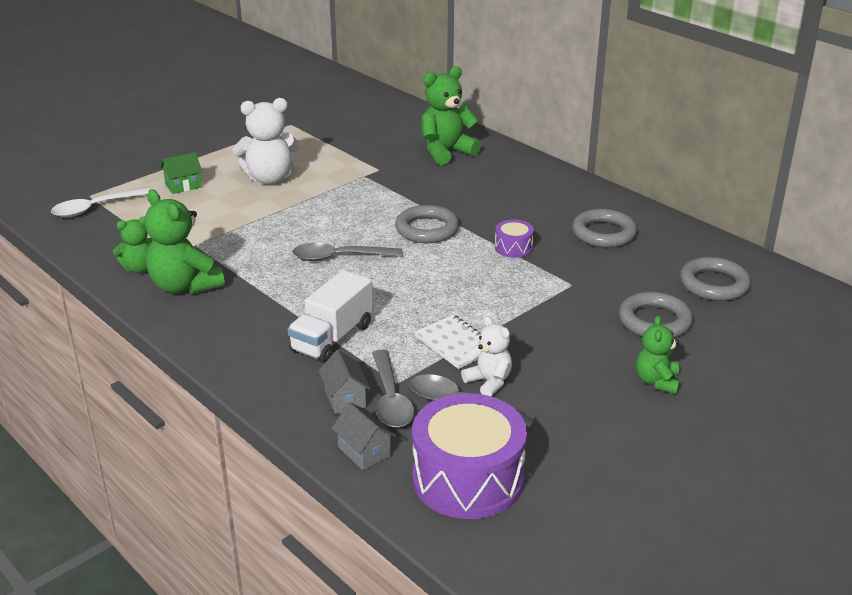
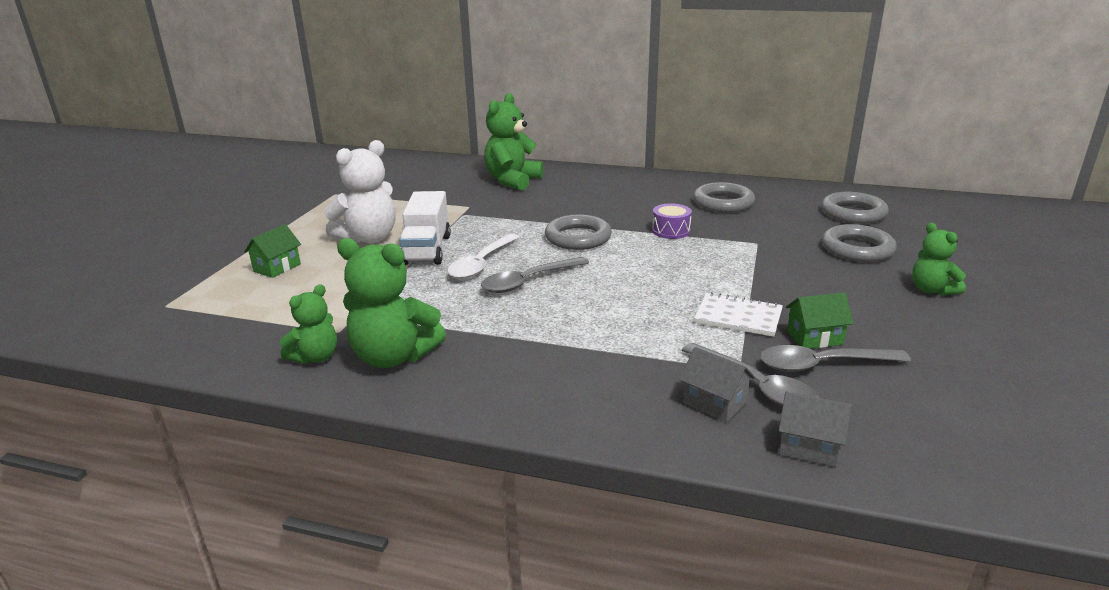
camera: 30 degrees left, 5 degrees down
white spoon [51,188,151,217] -> white spoon moved to [447,233,519,279]
white truck [288,270,373,363] -> white truck moved to [399,191,451,265]
purple drum [412,393,527,519] -> none
white teddy bear [461,316,512,397] -> green house [786,292,853,349]

